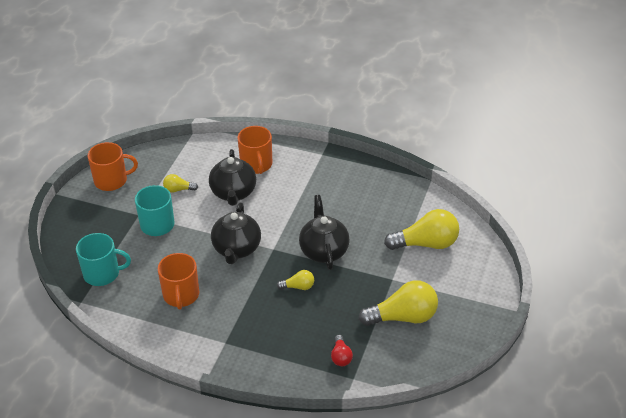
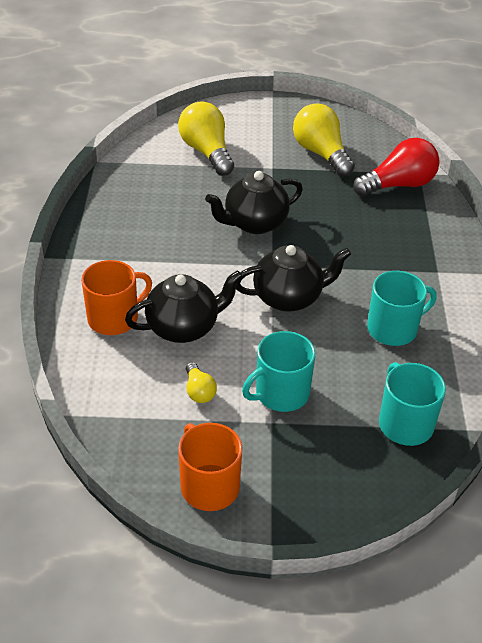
camera: 110 degrees left, 0 degrees up
orange mug [158,253,199,310] -> turquoise mug [367,271,437,346]
yellow light bulb [277,270,314,290] -> none
red light bulb [331,335,353,366] -> red light bulb [353,138,440,196], size x2.04

